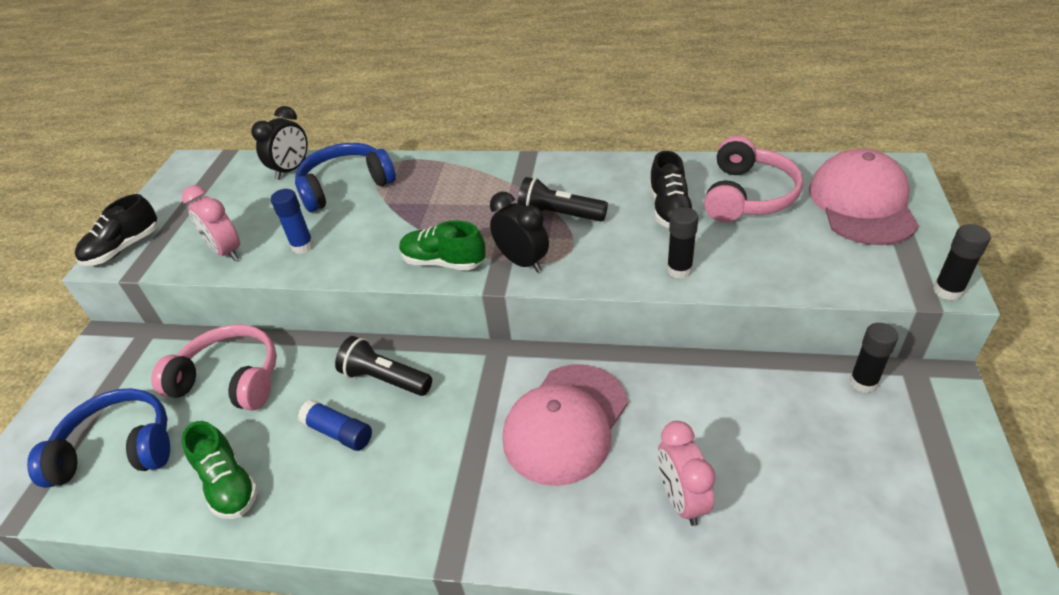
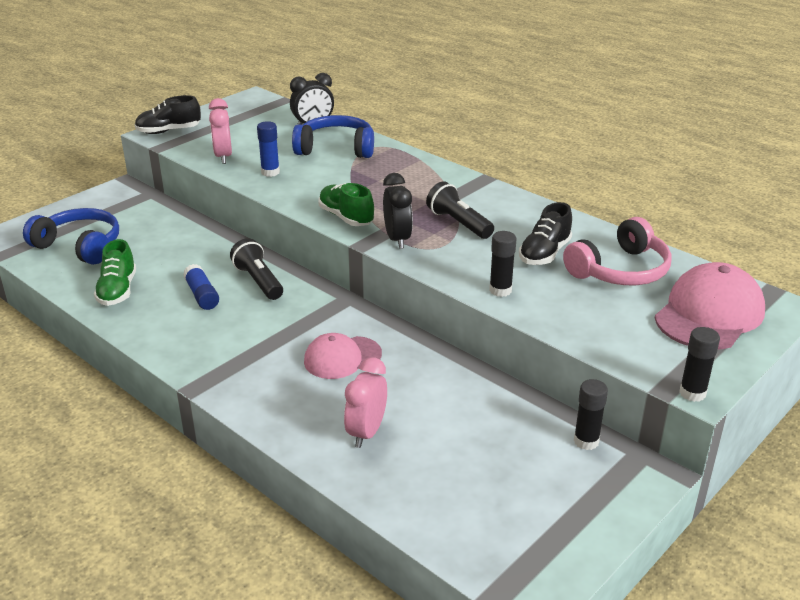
camera: 30 degrees right, 10 degrees down
pink headphones [151,324,277,410] -> none
pink cap [502,364,628,486] -> pink cap [304,333,382,379], size x0.64

